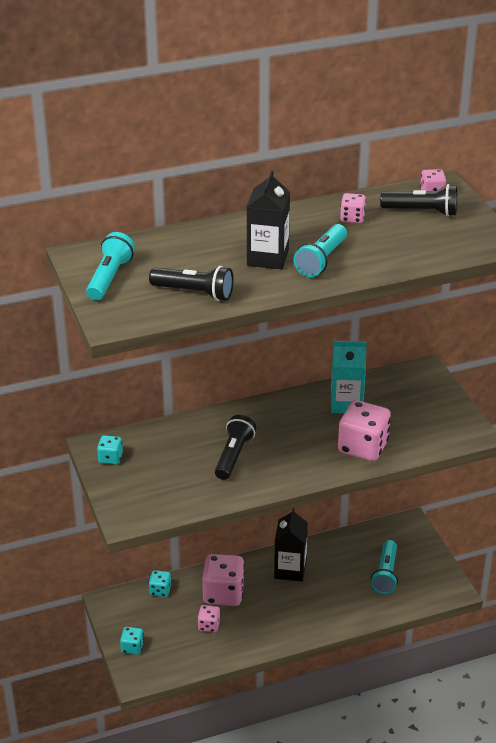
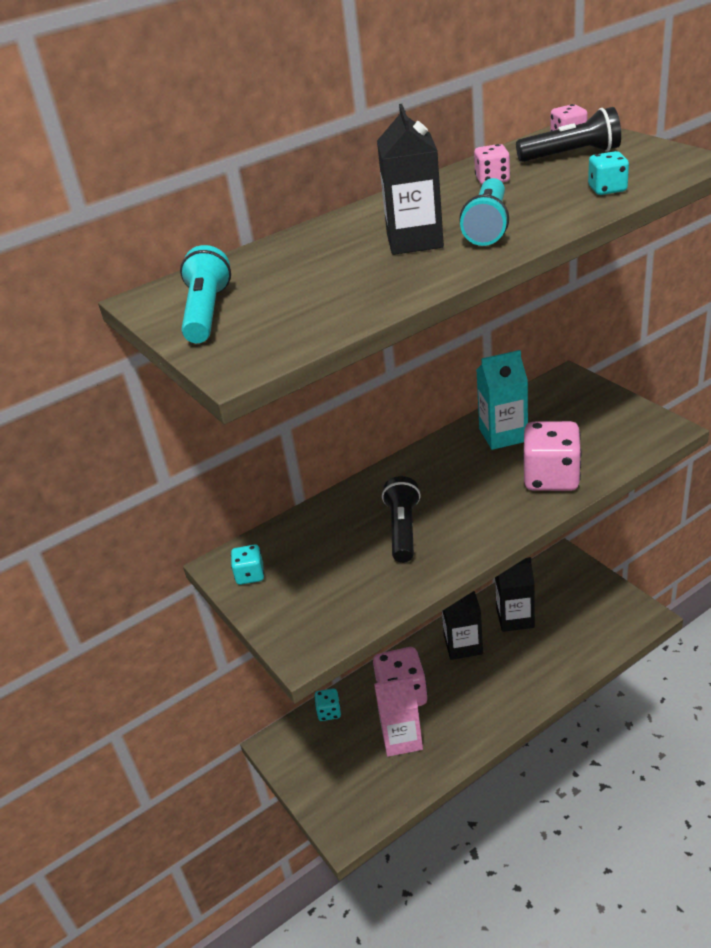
camera: 10 degrees left, 0 degrees up
turquoise dice [120,627,144,655] -> turquoise dice moved to [588,151,629,195]
black flashlight [149,266,234,301] -> none
pink dice [198,605,220,632] -> pink carton [374,677,423,757]
turquoise flashlight [371,540,398,594] -> none
none -> black carton [495,557,535,632]

